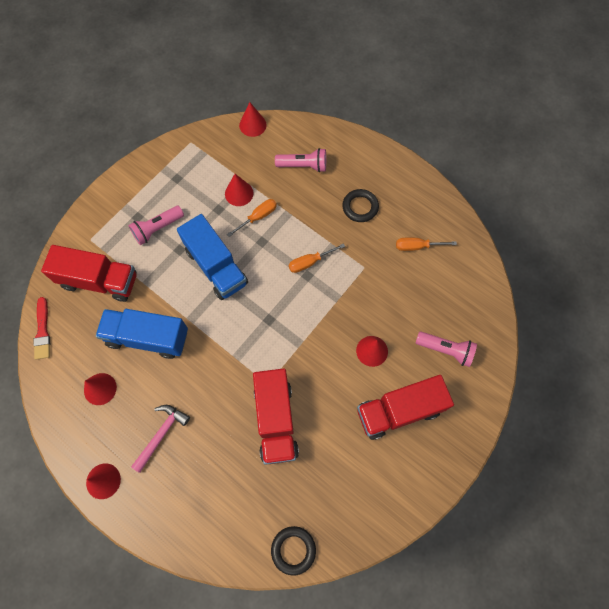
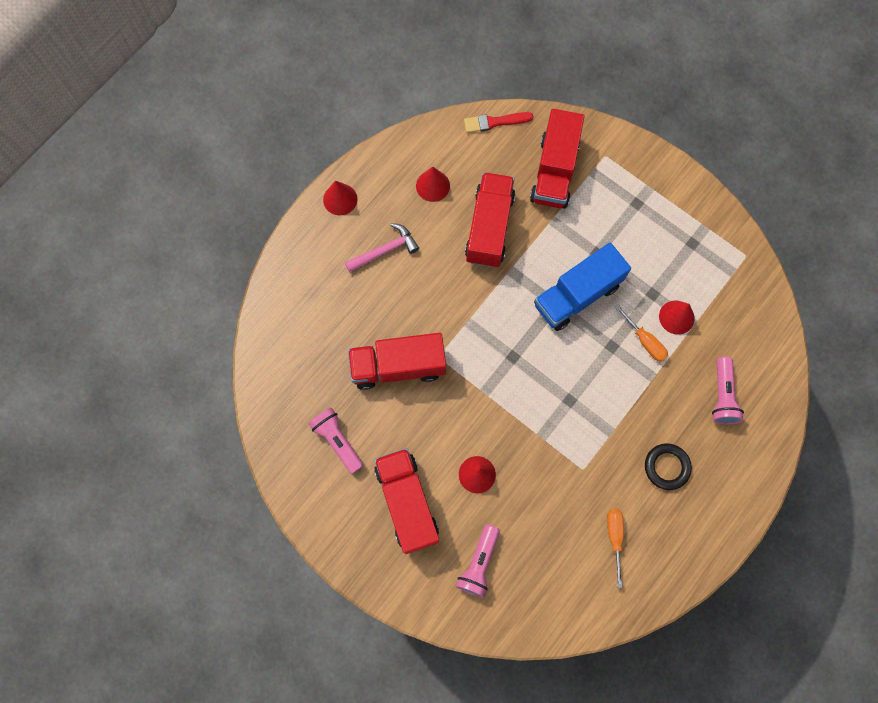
camera: 90 degrees right, 5 degrees up
blue truck [96,309,188,359] -> red truck [465,172,515,268]
pink flashlight [128,206,184,245] -> pink flashlight moved to [308,408,363,474]
pink hammer [131,405,190,473] -> pink hammer turned 60 degrees counterclockwise [345,223,419,272]
red cone [239,102,267,137] -> none
black ring [271,526,316,576] -> none
orange screwdriver [289,243,345,273] -> none

